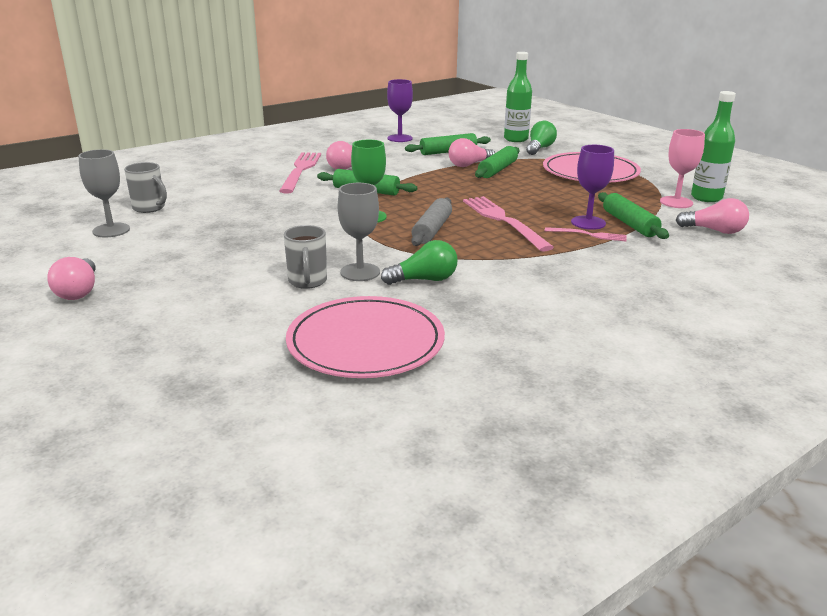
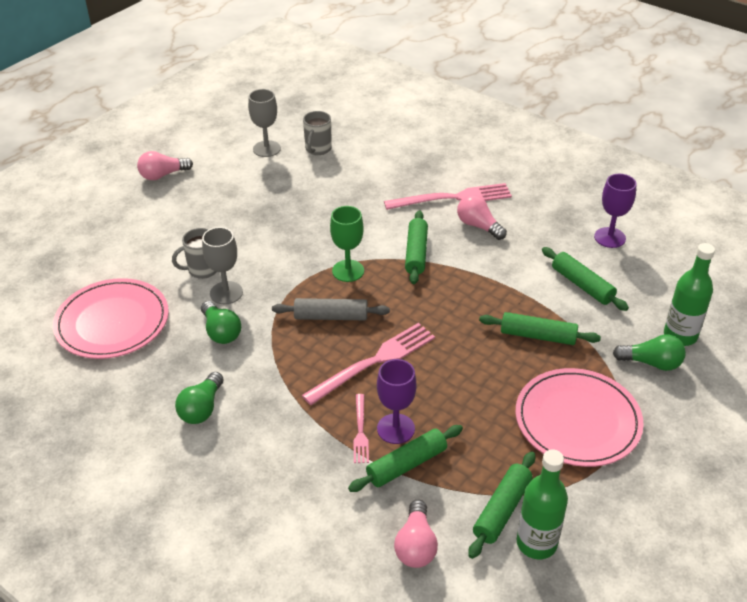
camera: 75 degrees right, 15 degrees up
pink light bulb [448,138,495,167] -> none
pink goblet [660,129,705,208] -> green rolling pin [468,452,535,559]
none -> green light bulb [175,372,224,424]

